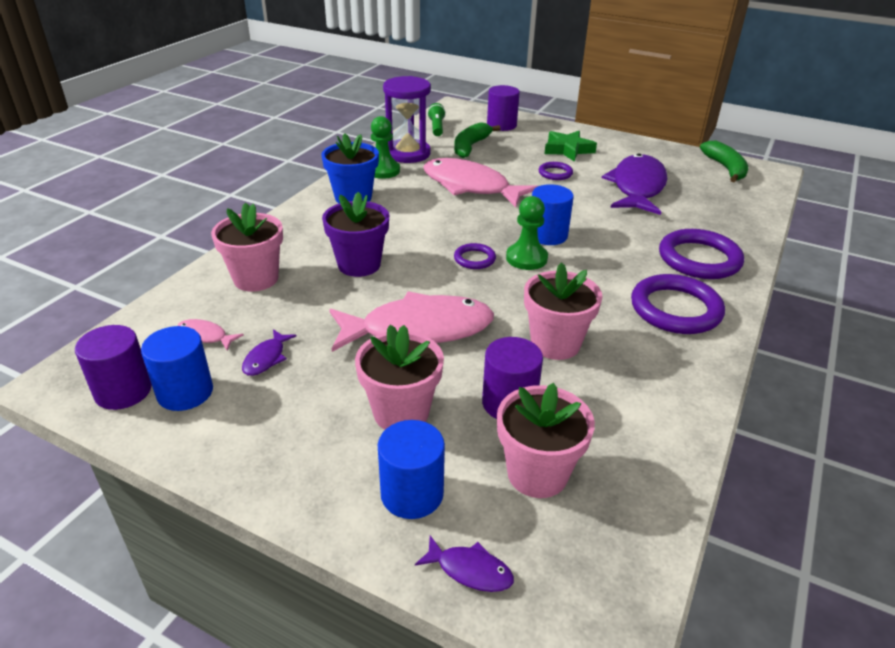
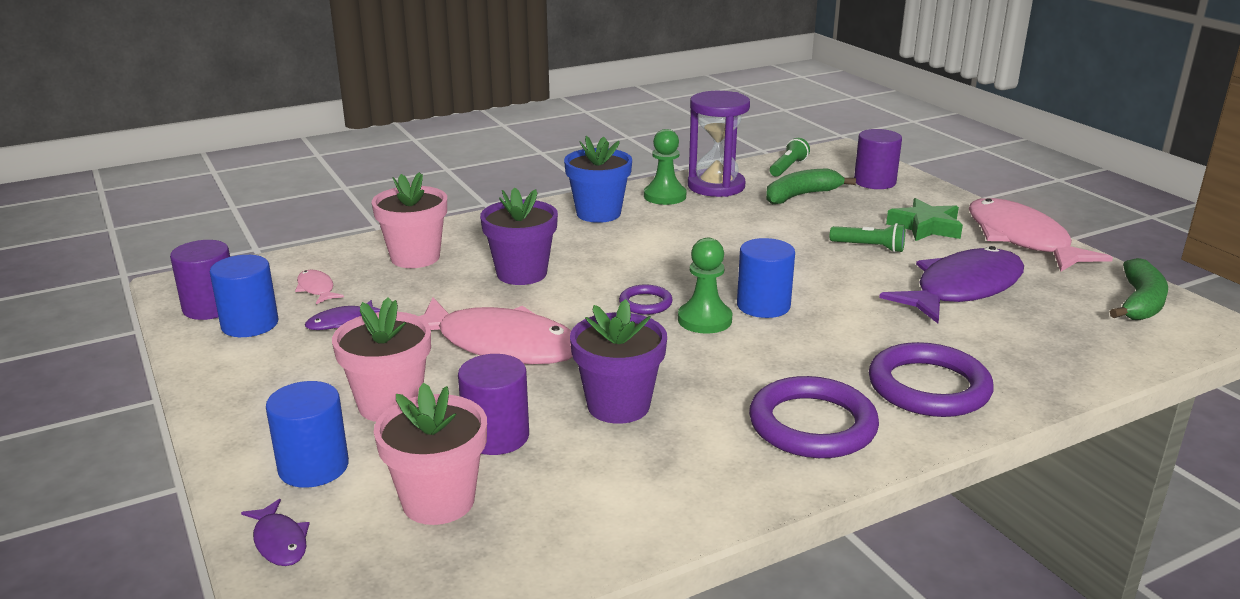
camera: 35 degrees right, 10 degrees down
pink fish [423,158,538,208] -> pink fish moved to [969,198,1113,272]
pink flower pot [524,262,602,360] -> purple flower pot [570,299,667,424]
purple ring [539,162,573,180] -> green flashlight [830,223,905,253]

